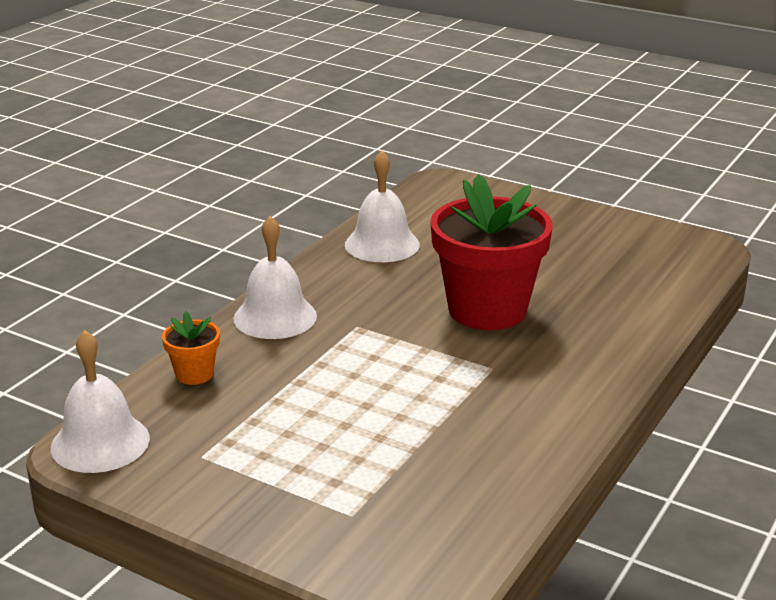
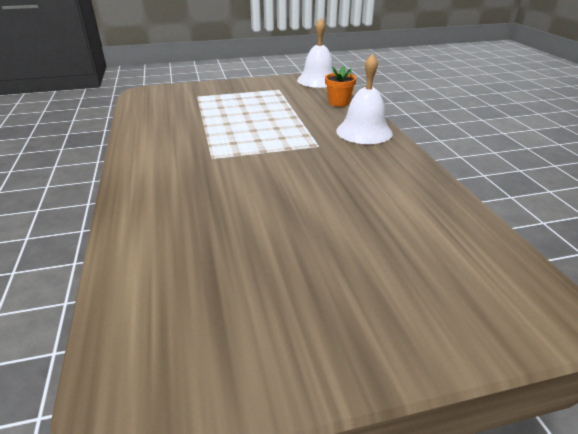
camera: 135 degrees right, 5 degrees up
white bell [345,151,420,262] -> none
red flower pot [430,174,553,330] -> none

